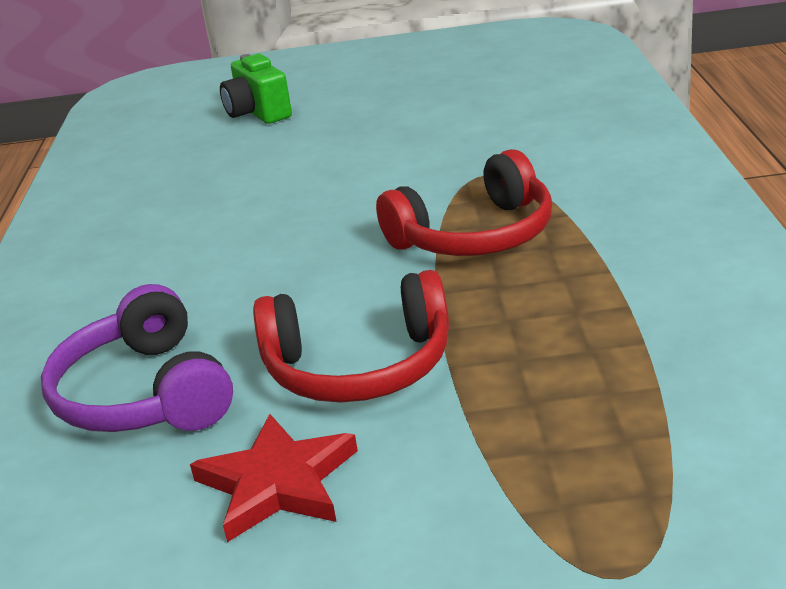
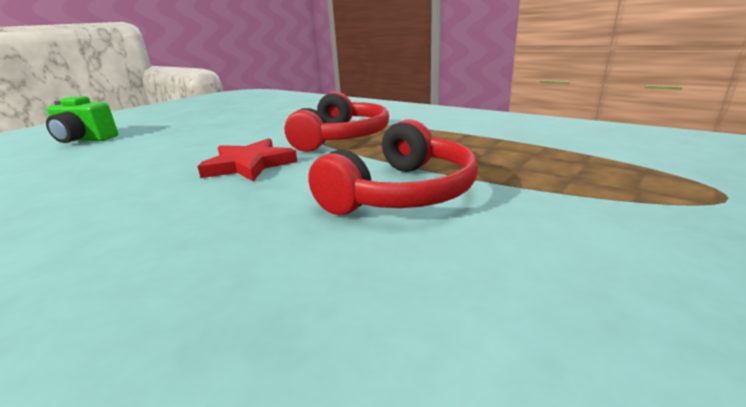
camera: 50 degrees left, 5 degrees down
purple headphones [41,284,233,432] -> none
red star [190,414,358,542] -> red star moved to [197,138,297,181]

